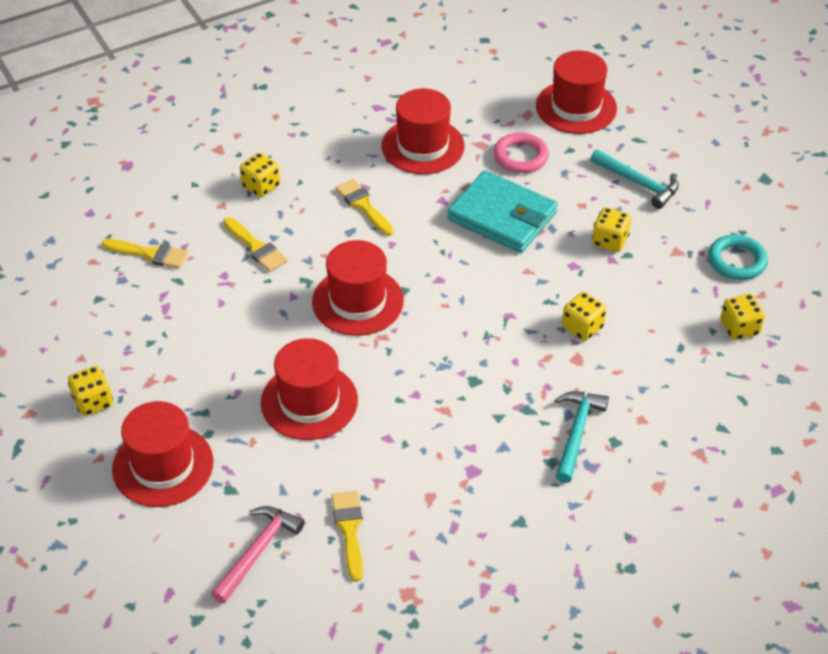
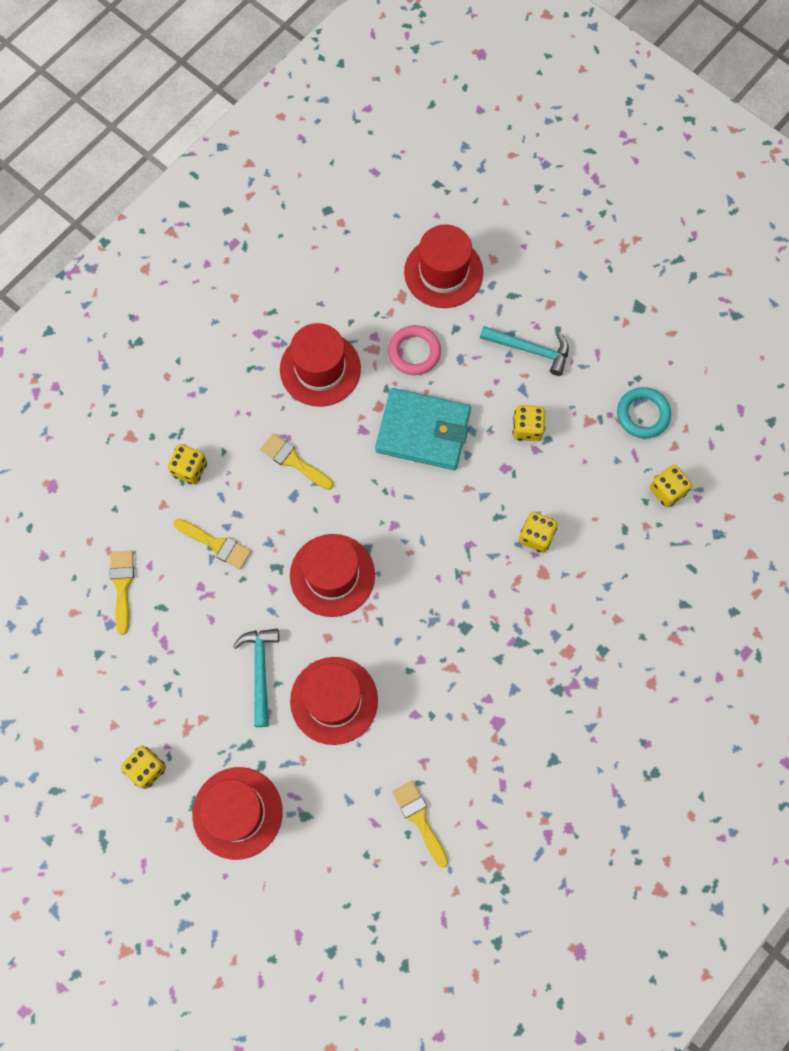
camera: 20 degrees left, 25 degrees up
yellow brush [102,239,188,269] -> yellow brush turned 90 degrees counterclockwise [110,551,134,635]
pink hammer [211,506,304,603] -> none
turquoise hammer [555,391,609,483] -> turquoise hammer moved to [233,628,279,727]

